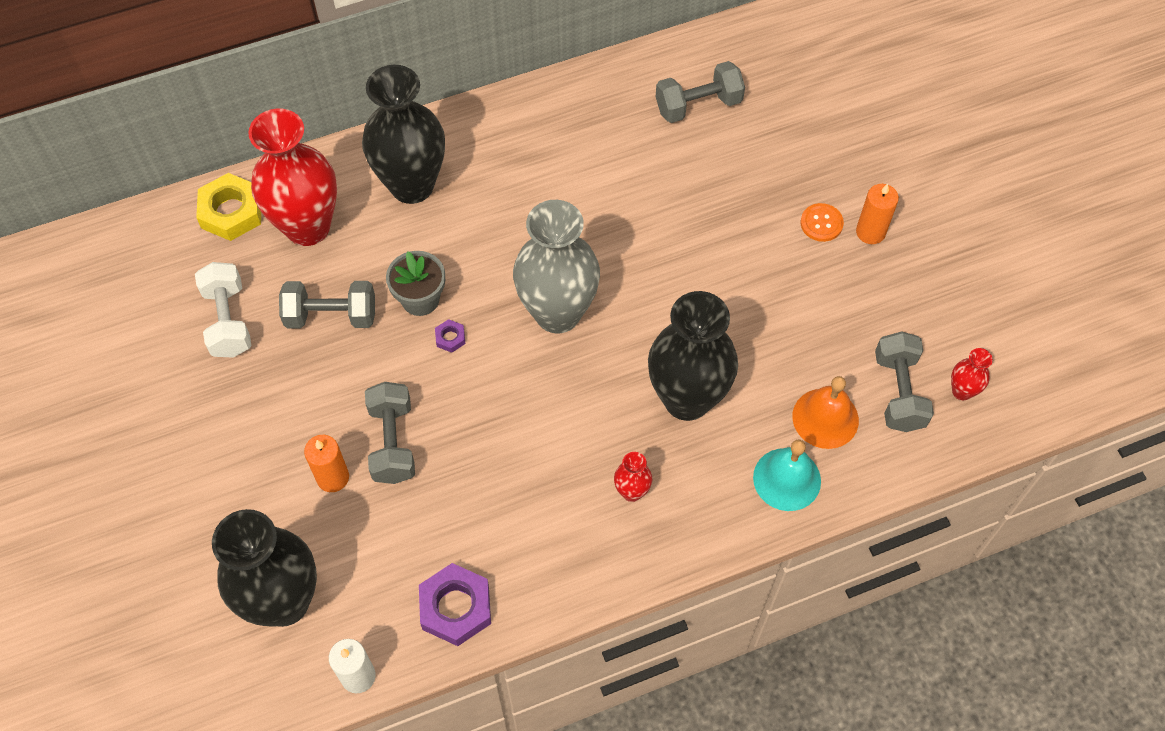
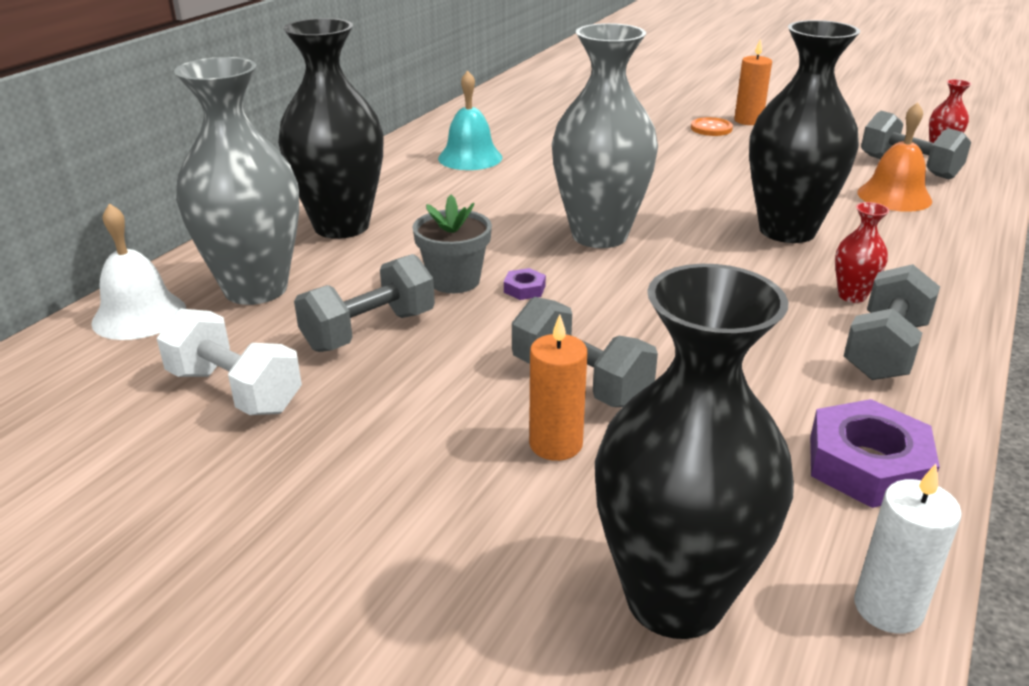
camera: 40 degrees left, 30 degrees down
yellow nut [196,173,261,241] -> white bell [91,203,186,340]
red vase [248,109,337,246] -> grey vase [174,57,299,305]
grey dumbbell [656,61,745,123] -> grey dumbbell moved to [844,264,940,380]
turquoise bell [753,440,821,511] -> turquoise bell moved to [438,71,502,170]

